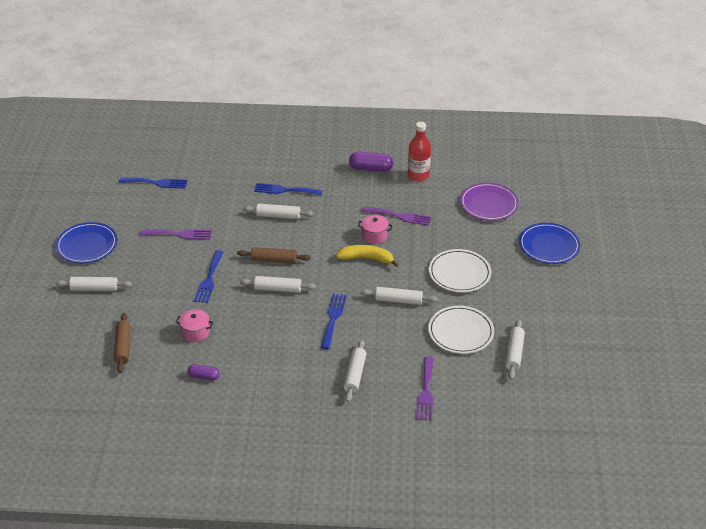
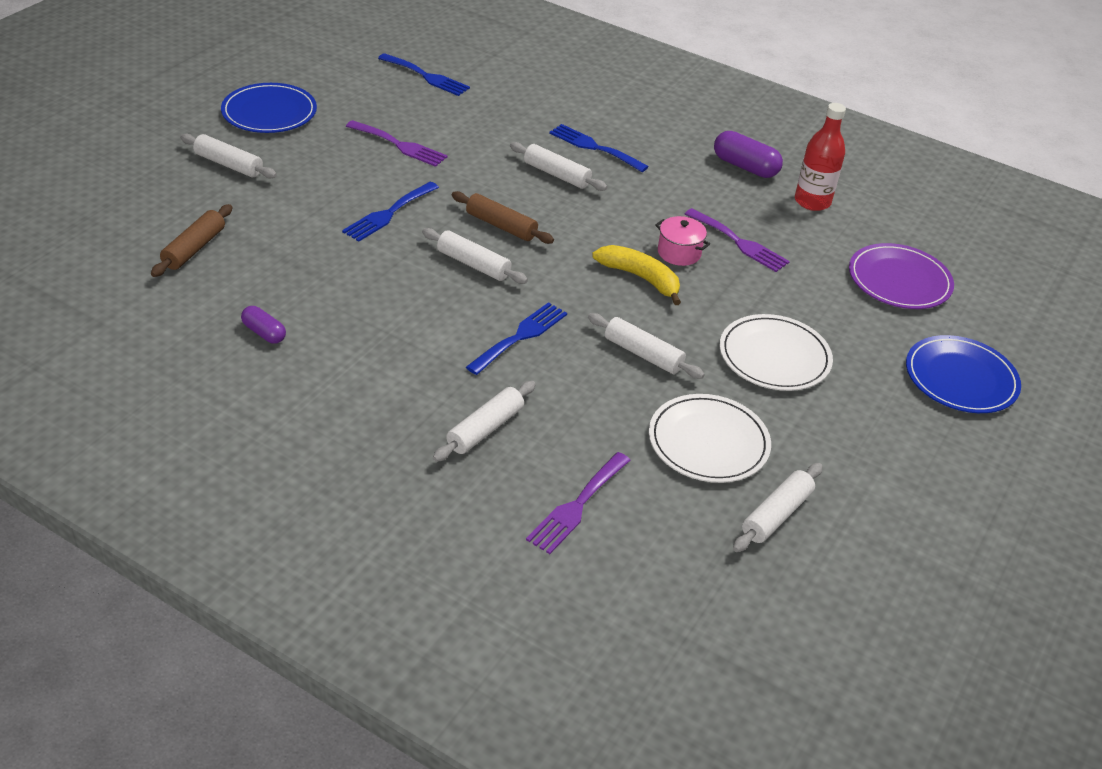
camera: 25 degrees right, 0 degrees up
pink pot [176,309,213,342] -> none

